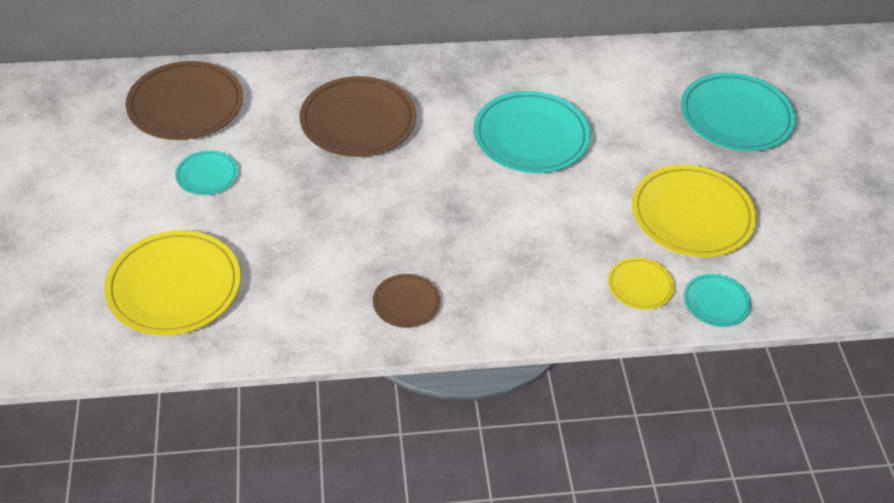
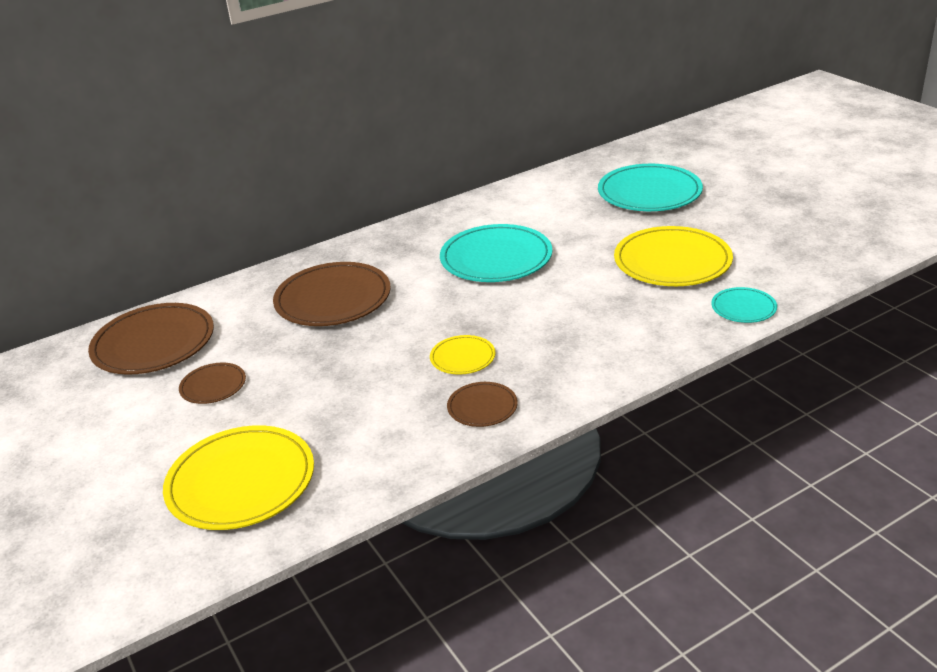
camera: 20 degrees left, 15 degrees down
turquoise plate [175,150,238,195] -> brown plate [179,363,246,404]
yellow plate [608,258,674,310] -> yellow plate moved to [430,335,496,375]

